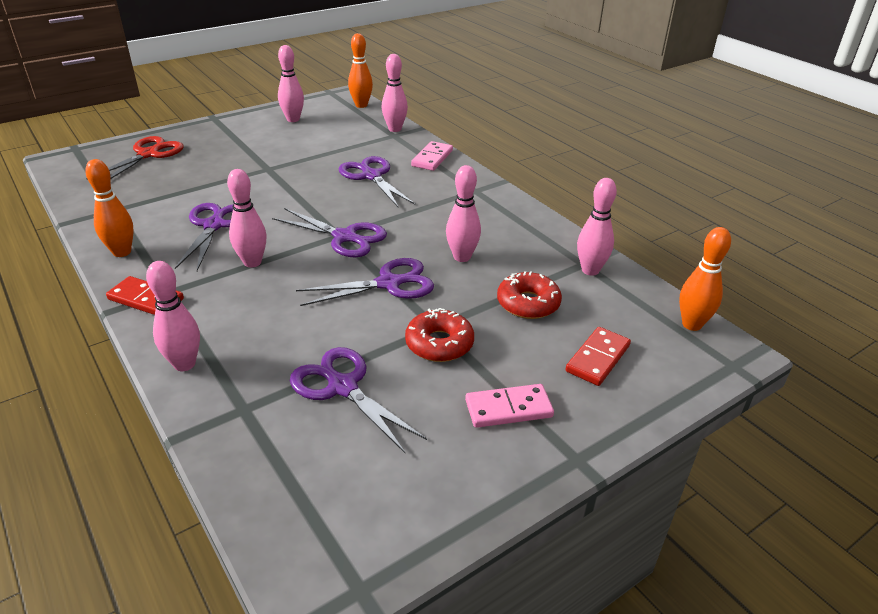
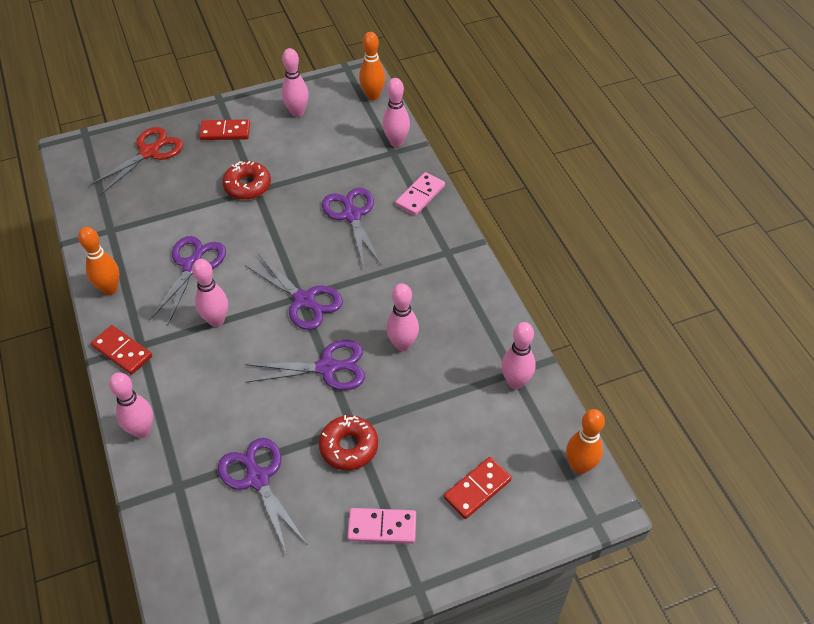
camera: 15 degrees right, 15 degrees up
red donut [497,271,562,319] -> red donut moved to [222,161,271,200]
none -> red domino [199,119,250,140]

